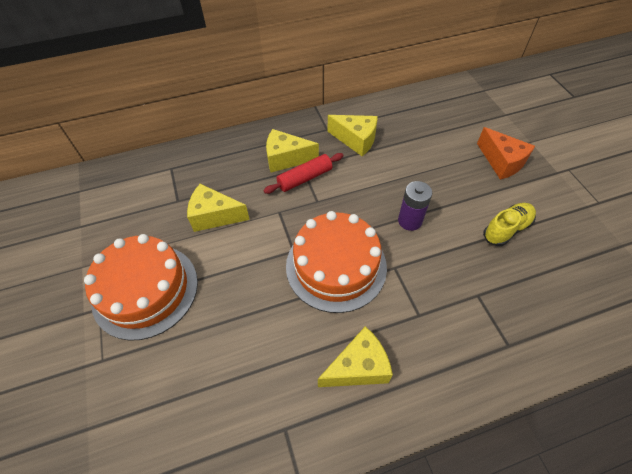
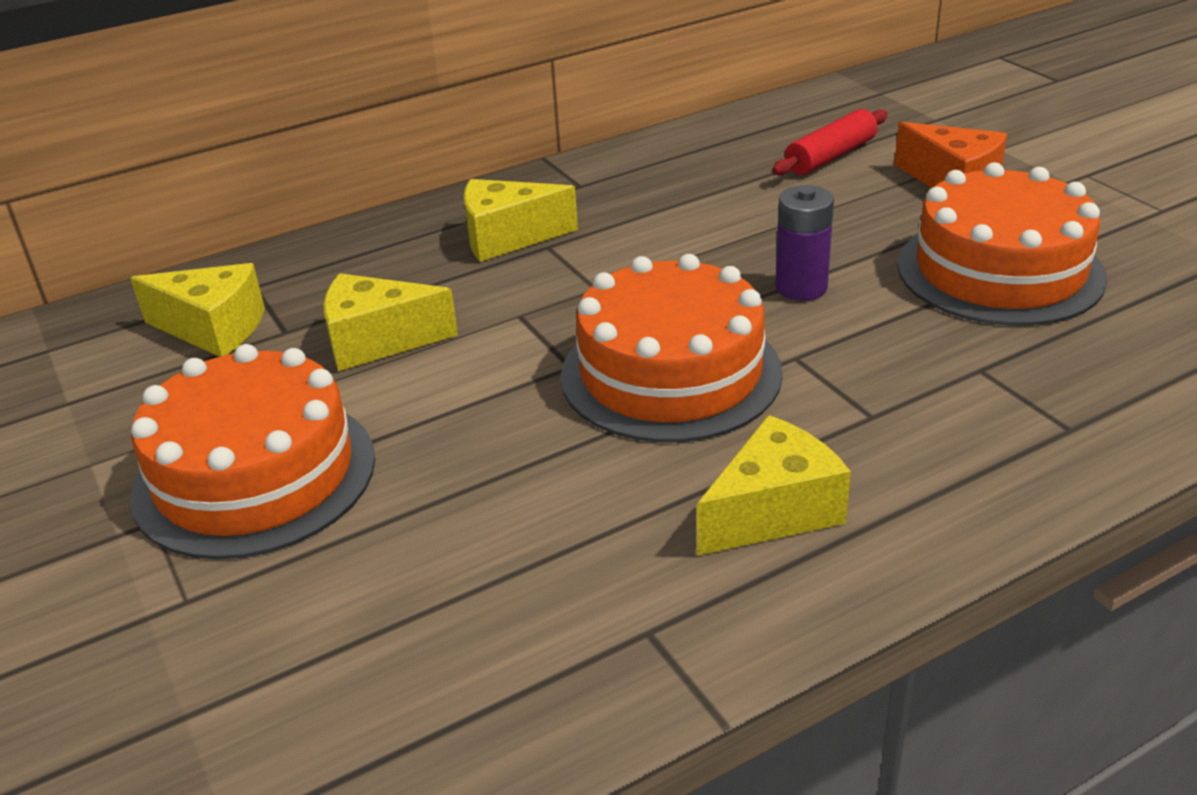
camera: 10 degrees left, 20 degrees down
red rolling pin [263,153,344,194] -> red rolling pin moved to [772,109,888,175]
yellow cheese [328,115,378,156] -> yellow cheese moved to [130,263,265,357]
yellow shoe [483,203,536,246] -> orange cake [897,162,1107,326]

